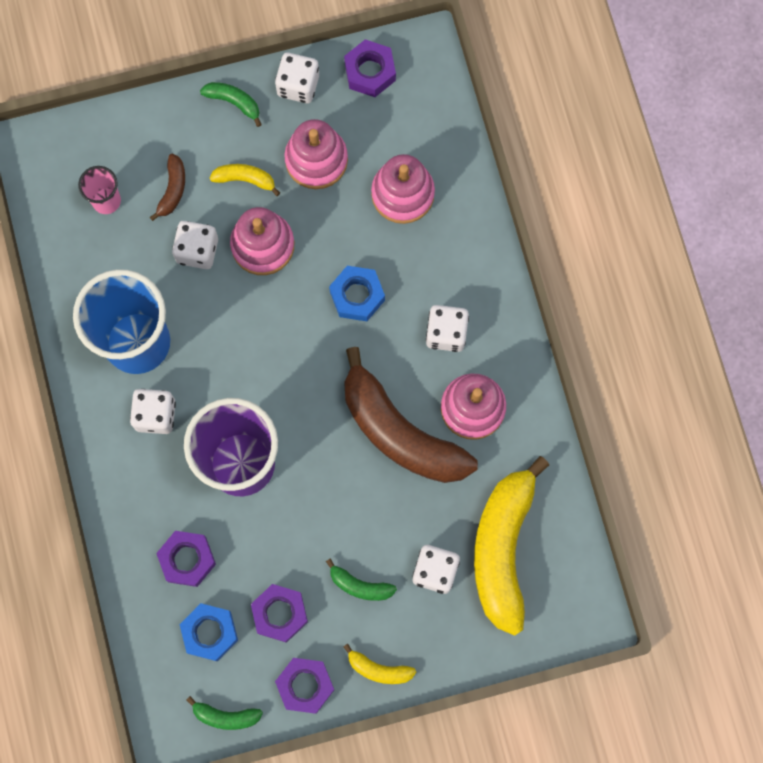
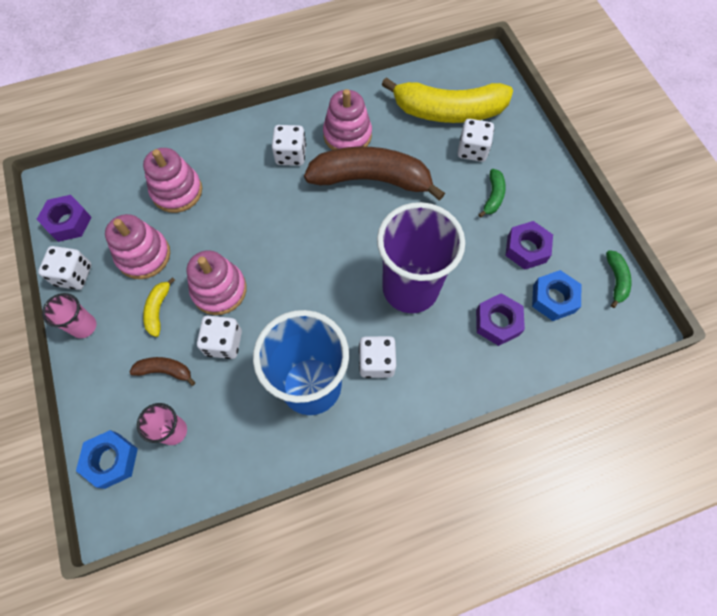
camera: 95 degrees left, 10 degrees down
green banana [200,82,262,127] -> pink cup [42,293,96,338]
purple nut [275,658,334,714] -> none
blue nut [329,266,385,321] -> blue nut moved to [76,430,138,489]
yellow banana [343,644,416,684] -> none
brown banana [344,347,478,483] -> brown banana turned 120 degrees counterclockwise [304,147,445,201]

